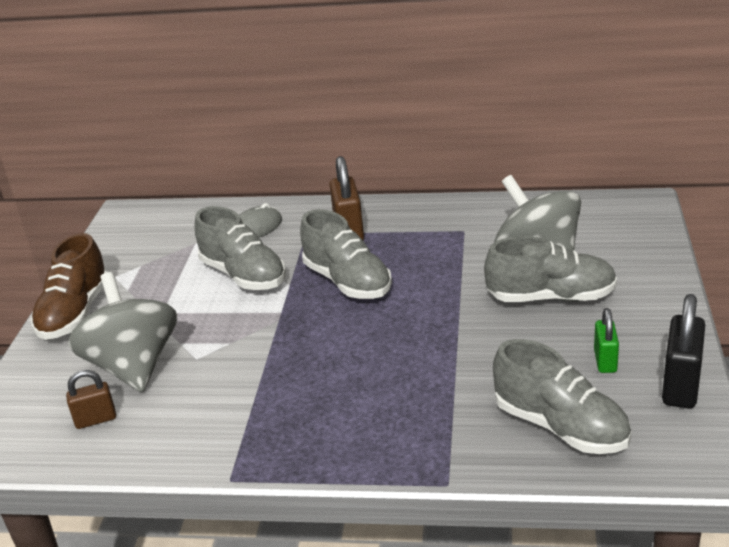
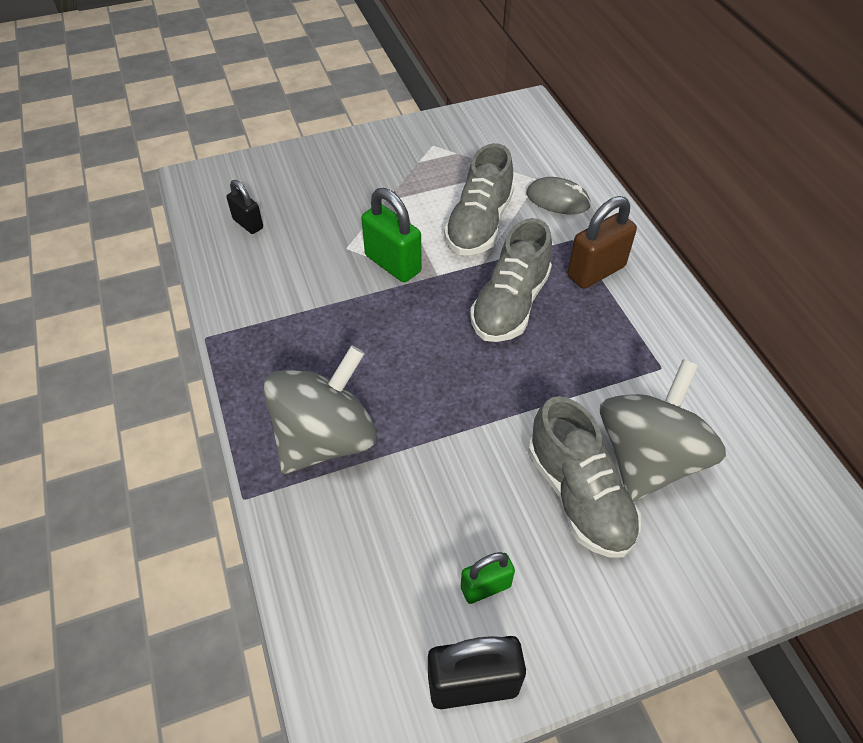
camera: 60 degrees right, 20 degrees up
brown shoe [31,233,108,340] -> none
brown padlock [66,370,116,429] -> black padlock [226,180,263,234]
grey spinning top [68,272,177,392] -> grey spinning top moved to [263,345,377,474]
grey shoe [493,339,631,454] -> none
none -> green padlock [361,188,422,282]

